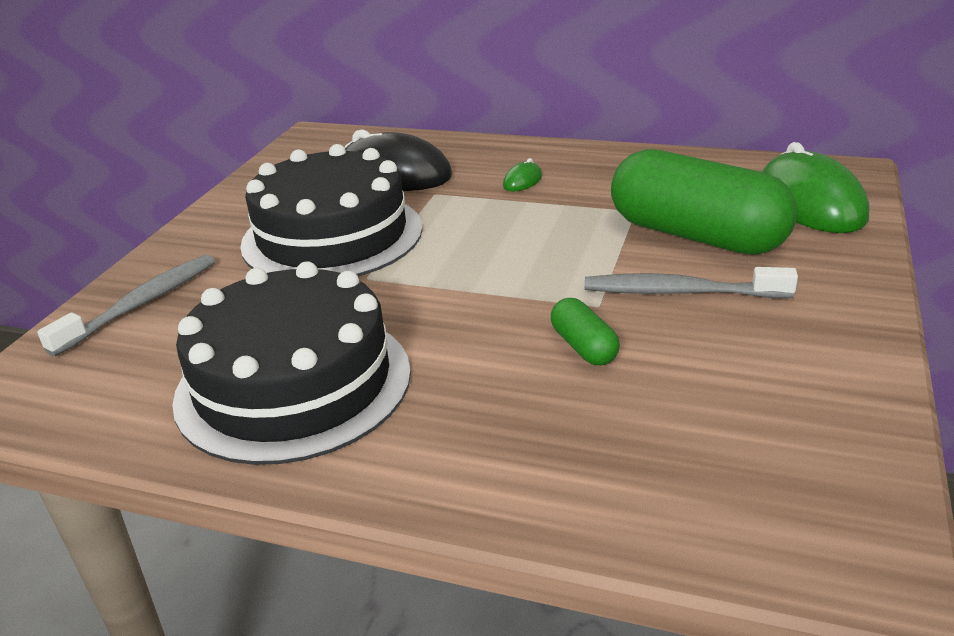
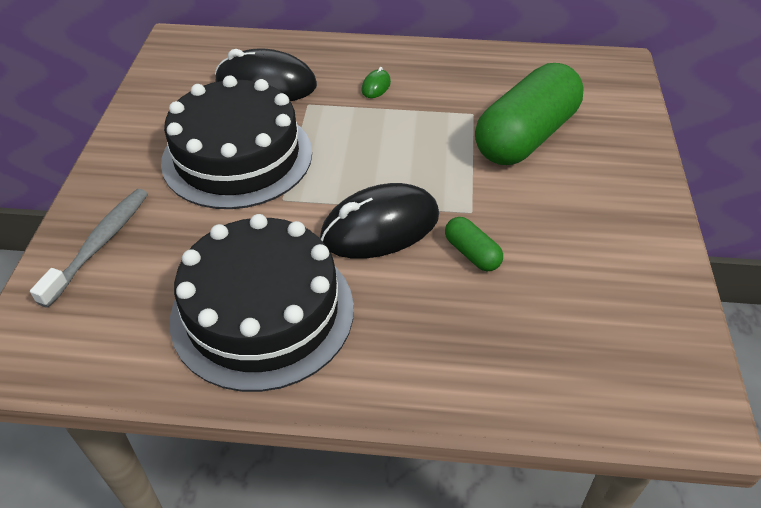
camera: 15 degrees left, 15 degrees up
grey toothbrush [585,267,798,298] -> none
green capsule [611,149,797,255] -> green capsule turned 75 degrees counterclockwise [475,63,584,165]
green mouse [762,142,869,233] -> none
none -> black mouse [320,183,439,259]

